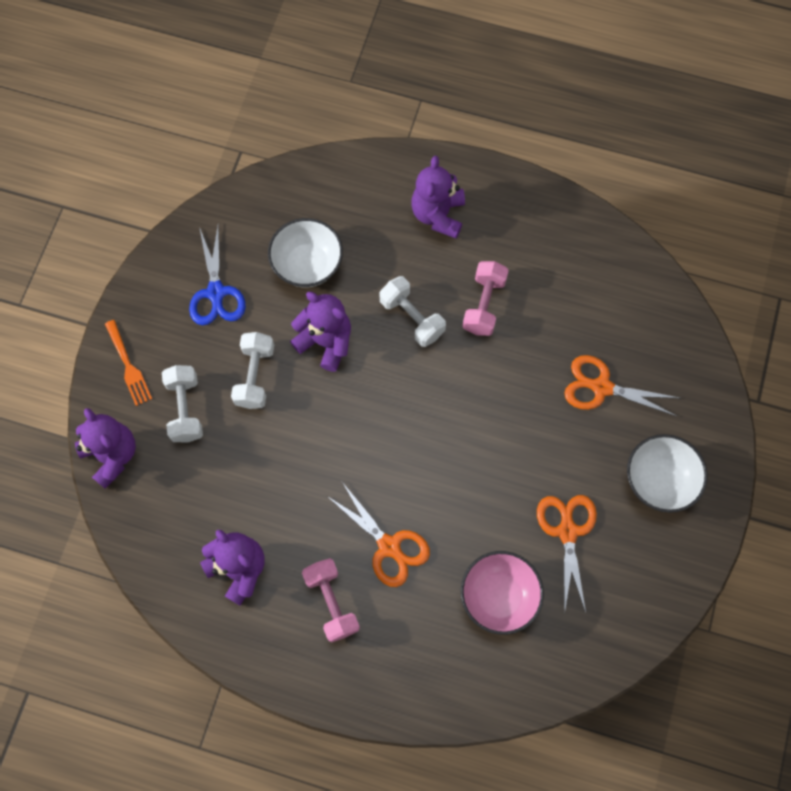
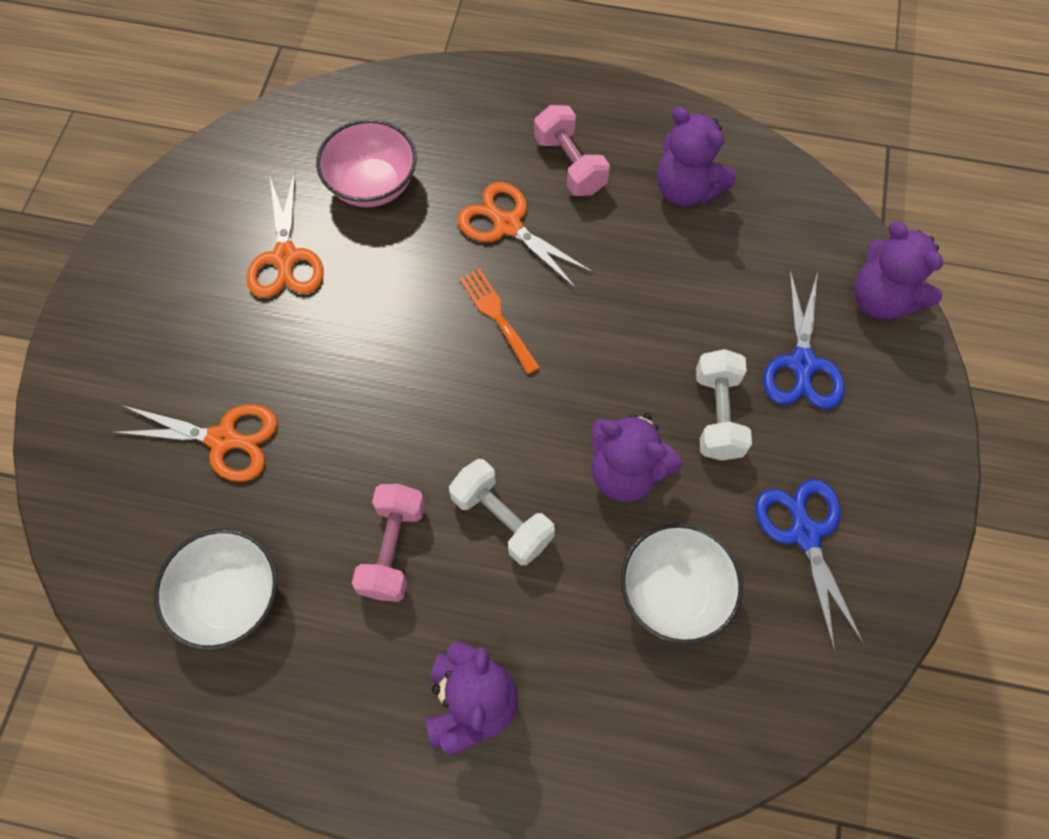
camera: 175 degrees right, 5 degrees down
orange fork [105,320,152,406] -> orange fork moved to [460,268,540,374]
white dumbbell [162,365,203,442] -> blue scissors [763,271,845,409]
white bowl [627,434,707,513] -> white bowl moved to [154,529,277,650]

